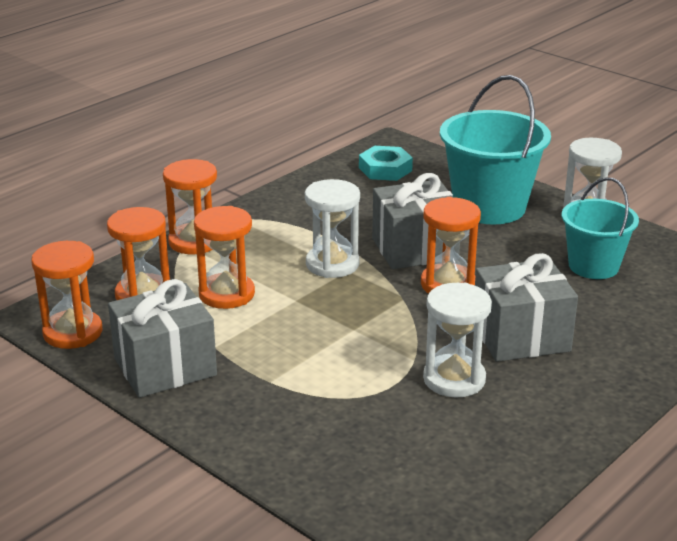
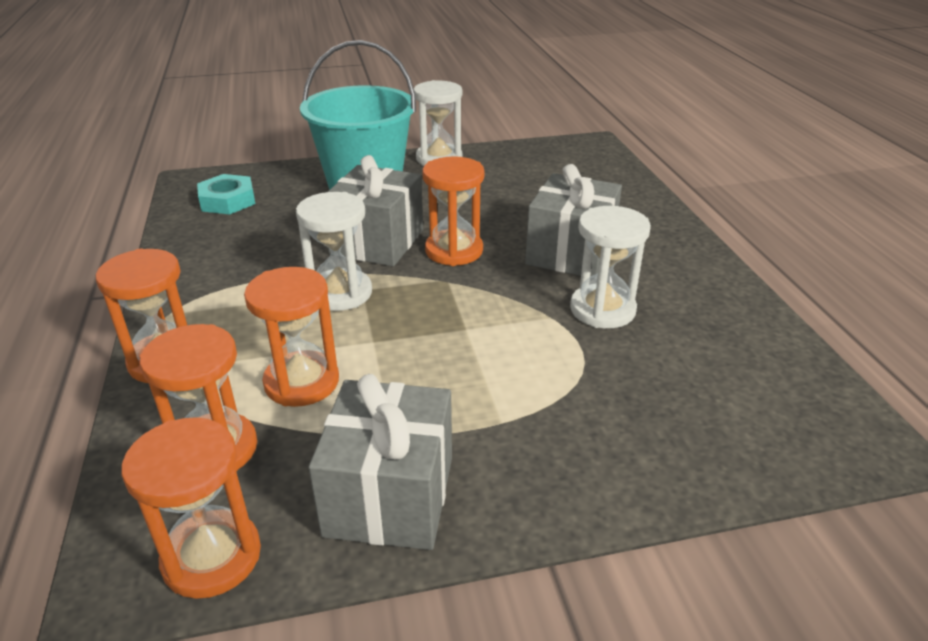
camera: 55 degrees left, 5 degrees up
turquoise bucket [562,177,639,279] -> none

